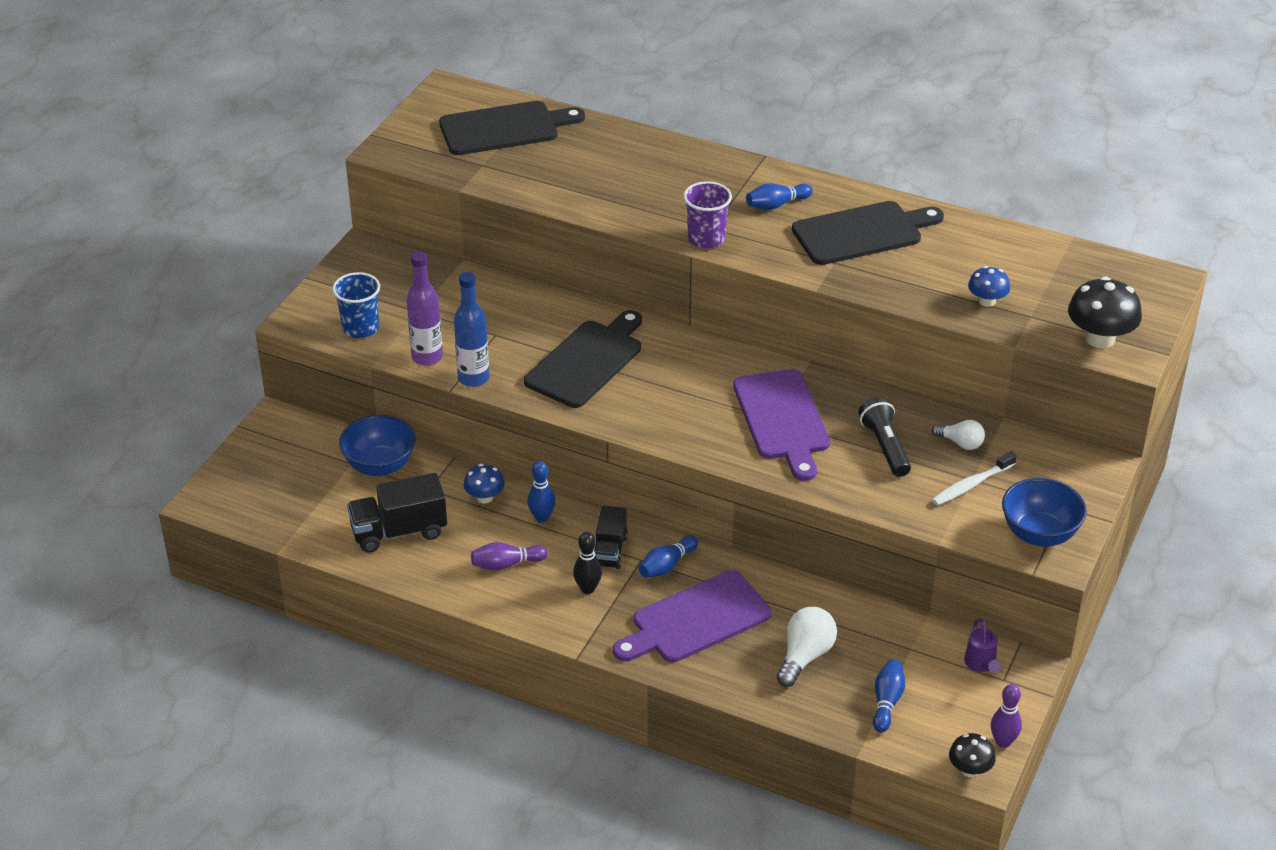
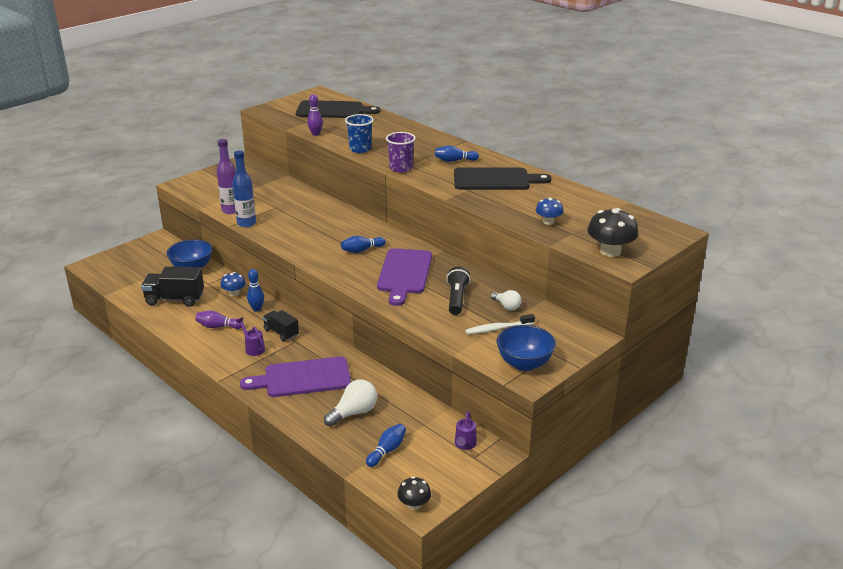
camera: 20 degrees right, 10 degrees down
blue cup [332,272,380,338] -> blue cup moved to [345,114,374,153]
black cutting board [524,310,642,408] -> none
black bowling pin [573,532,602,594] -> purple watering can [236,318,265,356]
black truck [594,506,628,569] -> black truck turned 105 degrees clockwise [263,310,299,342]
blue bowling pin [639,535,698,577] -> blue bowling pin moved to [341,236,386,253]
purple bowling pin [991,684,1022,748] -> purple bowling pin moved to [307,94,323,136]

